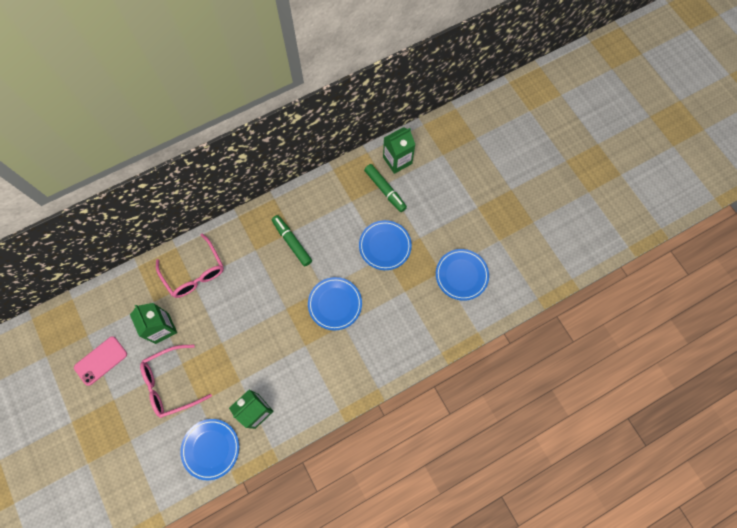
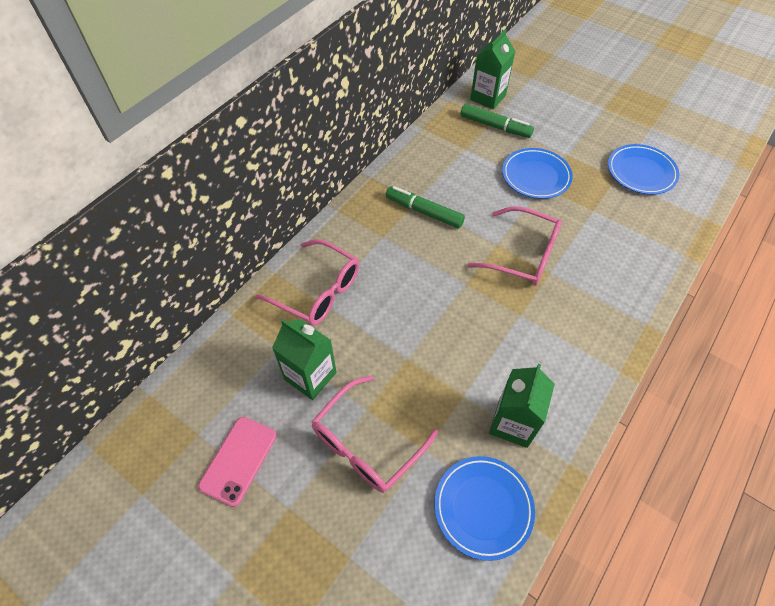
camera: 25 degrees left, 15 degrees down
blue plate [308,277,362,330] -> pink glasses [467,206,562,286]

